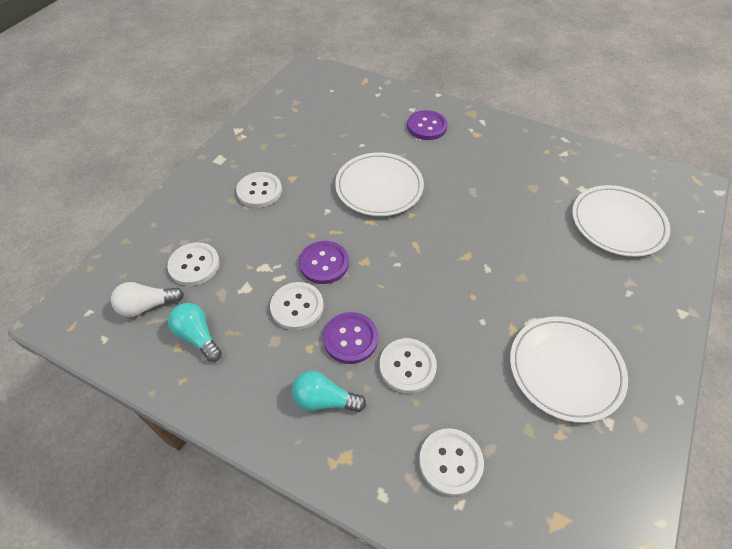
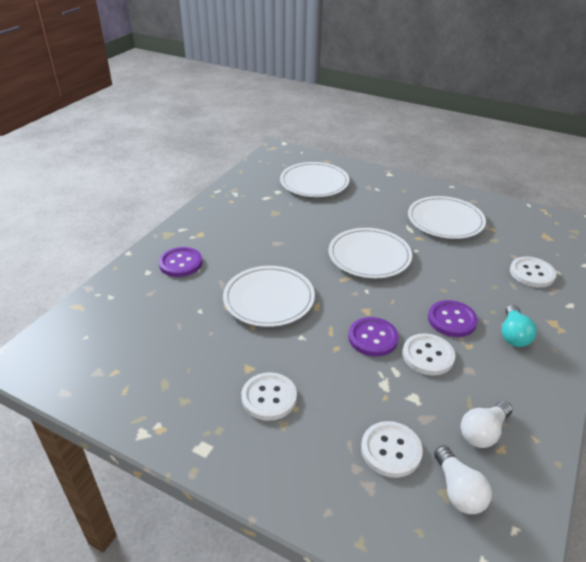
camera: 90 degrees left, 15 degrees down
turquoise light bulb [168,303,222,362] -> white light bulb [461,401,513,448]
white button [379,338,437,393] -> none
none -> white plate [329,228,412,278]

